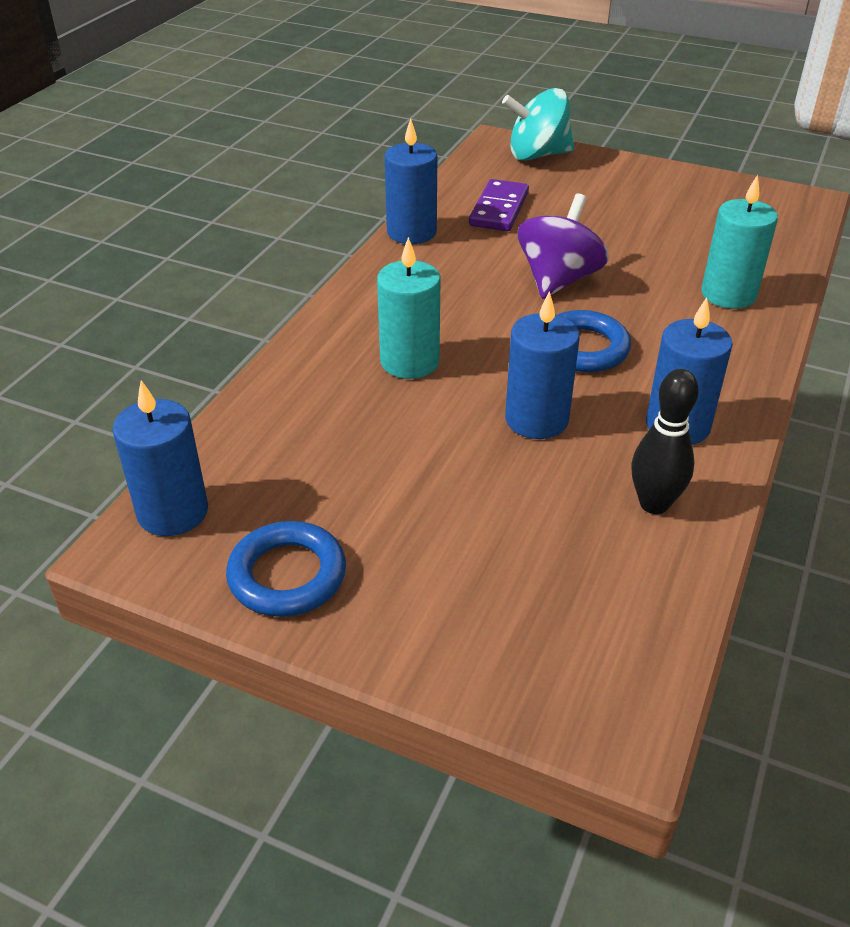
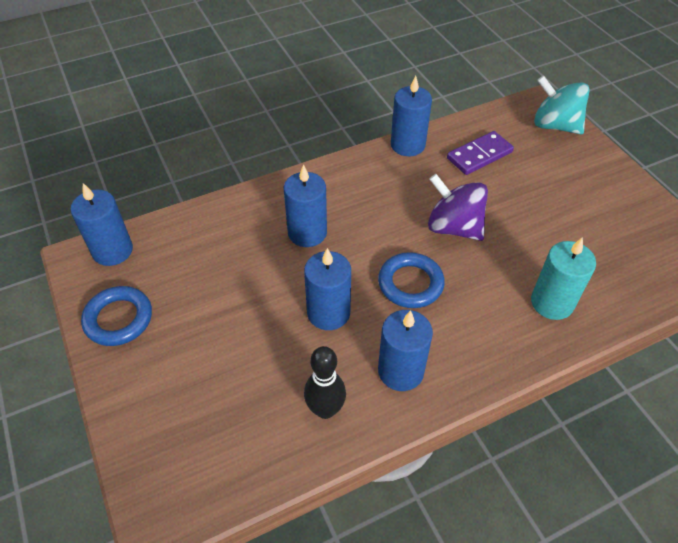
camera: 40 degrees right, 10 degrees up
turquoise candle [377,237,440,379] -> blue candle [284,164,327,247]
purple spinning top [518,193,609,299] -> purple spinning top turned 120 degrees counterclockwise [428,174,488,241]

